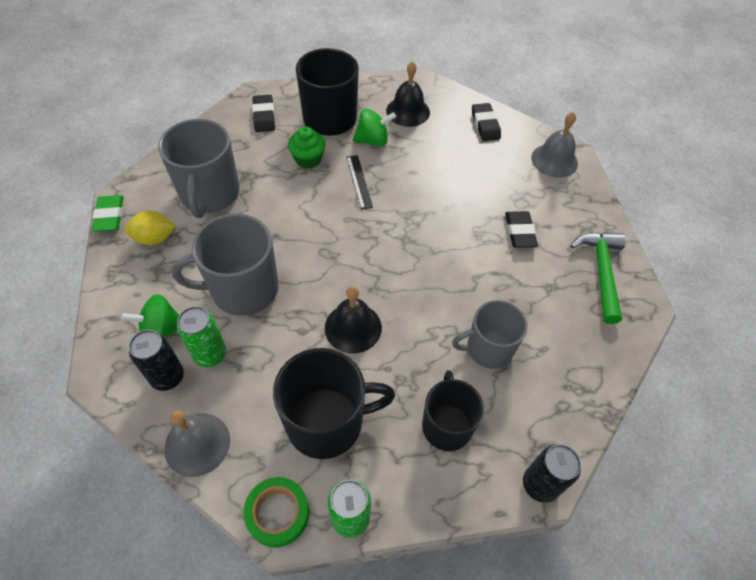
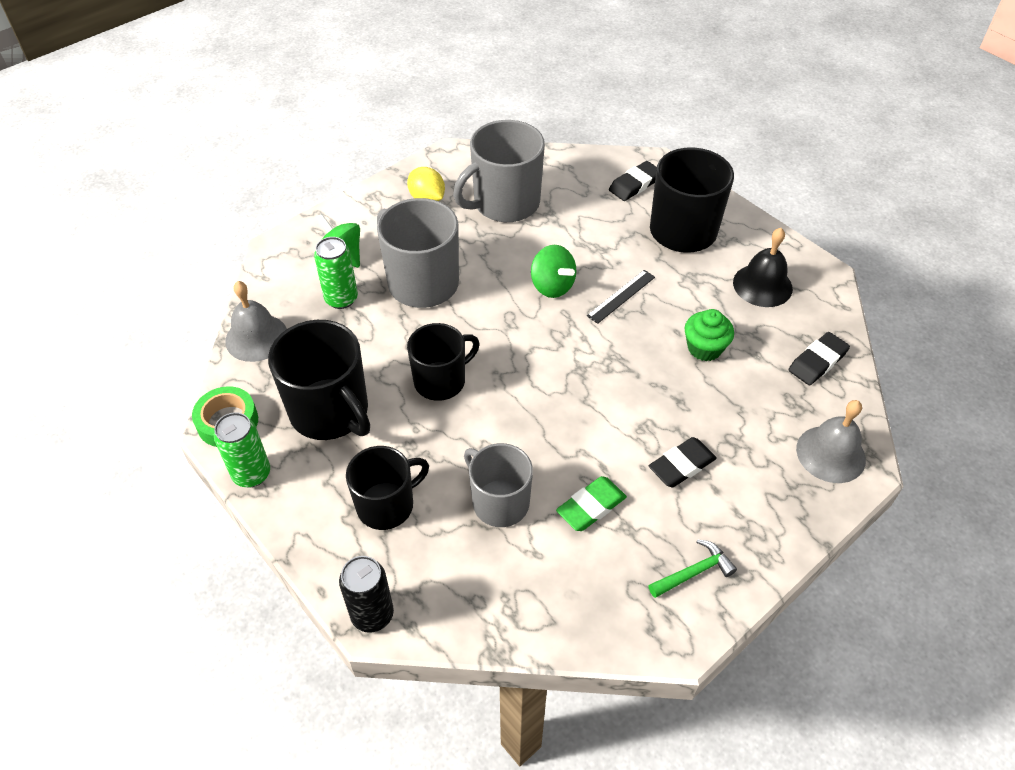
camera: 60 degrees right, 5 degrees down
green eraser [92,195,124,232] -> green eraser moved to [556,476,627,531]
black can [129,330,184,391] -> none
green cupcake [288,126,326,169] -> green cupcake moved to [685,309,734,361]
black bell [325,286,382,353] -> black mug [407,323,480,401]
green spinning top [353,109,396,147] -> green spinning top moved to [531,245,576,298]
green hammer [570,233,626,324] -> green hammer [648,539,737,598], size x0.61

